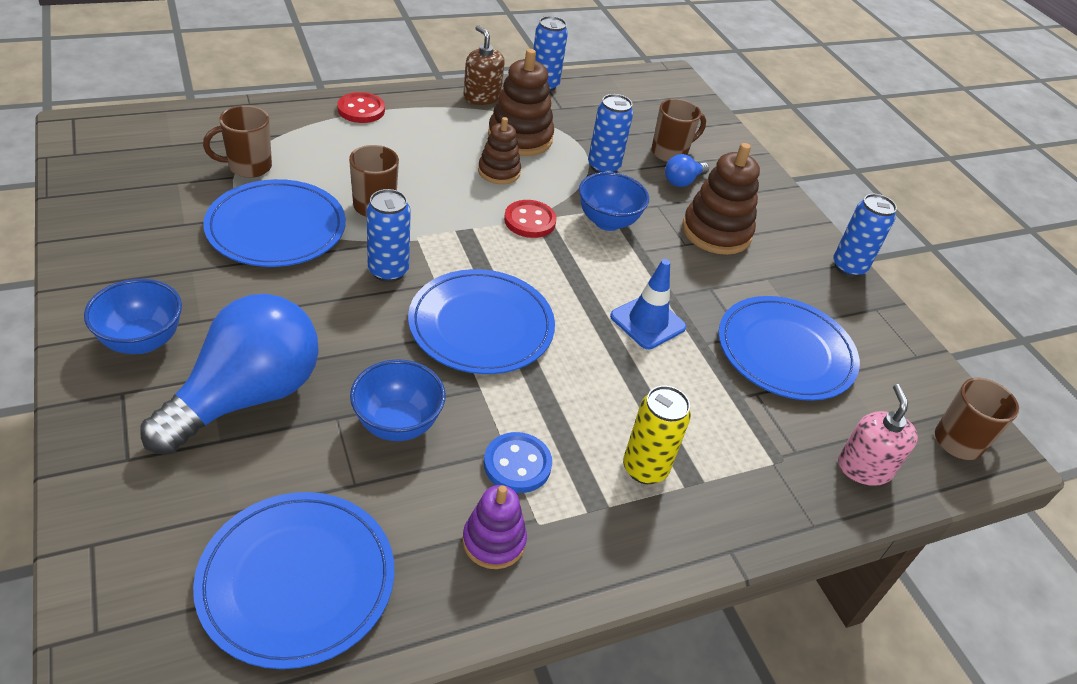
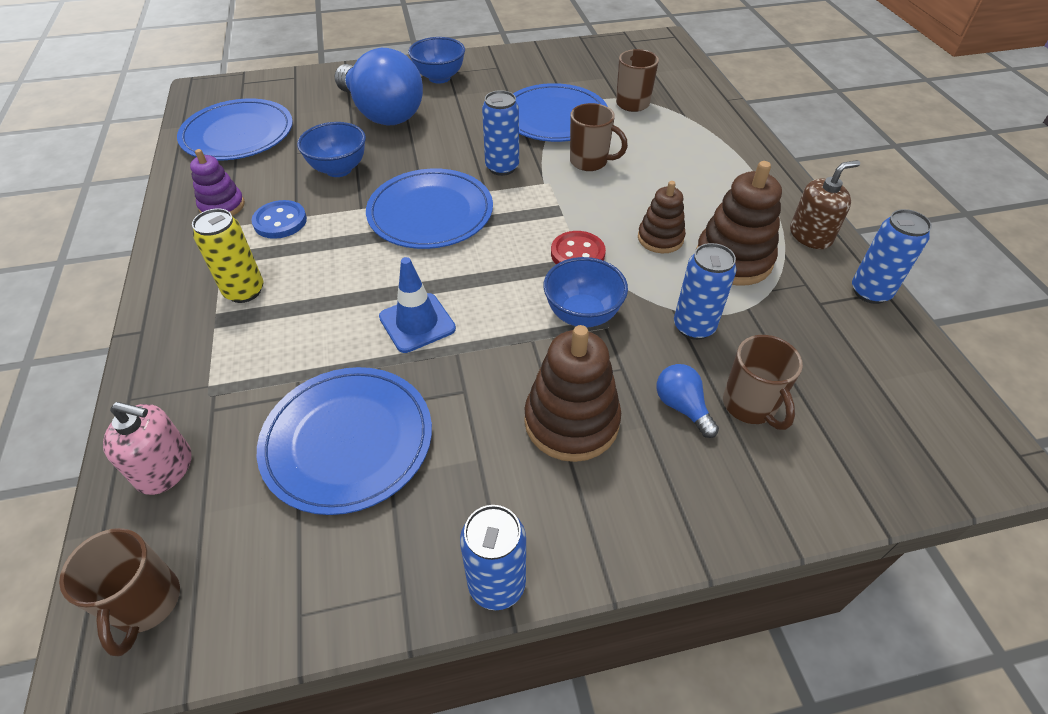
camera: 105 degrees right, 5 degrees up
red button [337,92,385,123] -> none

